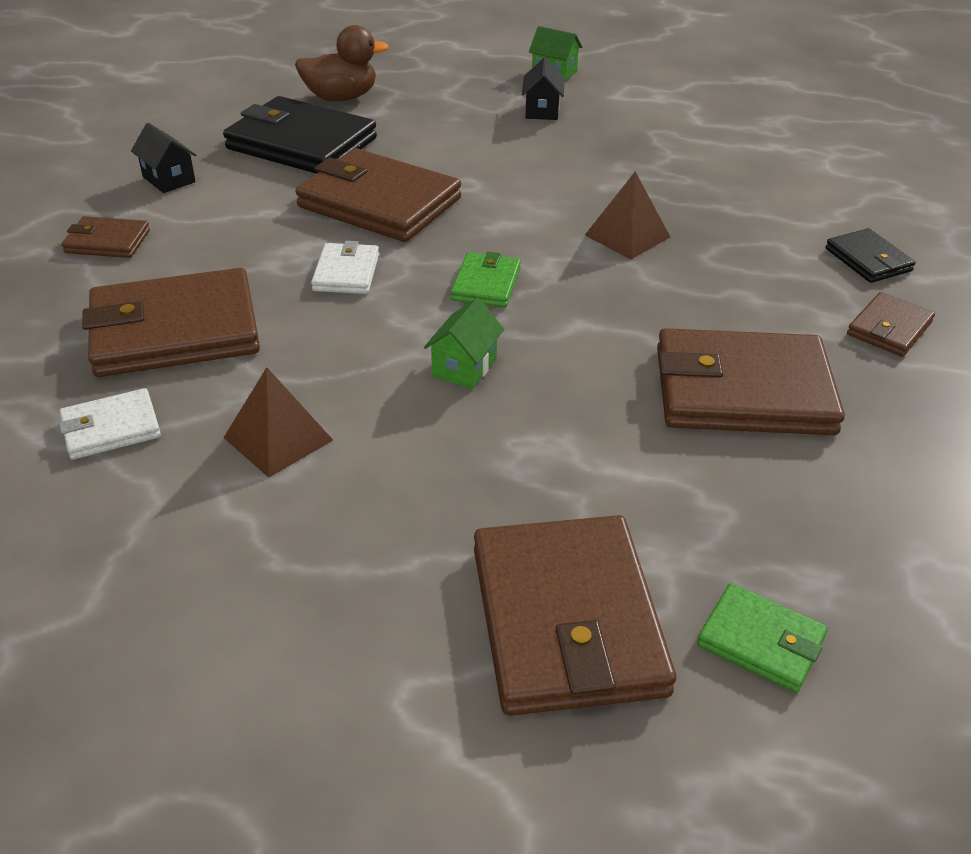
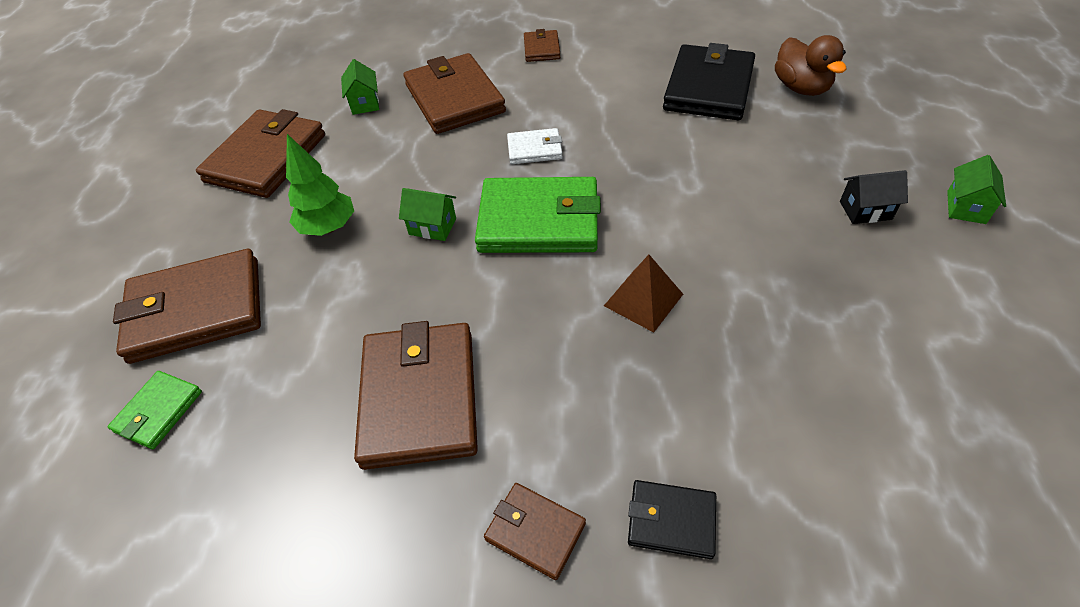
camera: 85 degrees right, 10 degrees up
white wallet [59,388,161,460] -> green house [341,59,379,115]
black house [131,123,196,193] -> none
brown pyramid [223,367,333,478] -> none
brown wallet [295,148,461,242] -> brown wallet moved to [196,109,325,198]
green wallet [451,251,521,308] -> green wallet [475,177,601,253], size x2.01
black wallet [826,228,916,283] -> black wallet turned 45 degrees clockwise [628,480,716,559]
none -> green tree [286,134,354,236]

